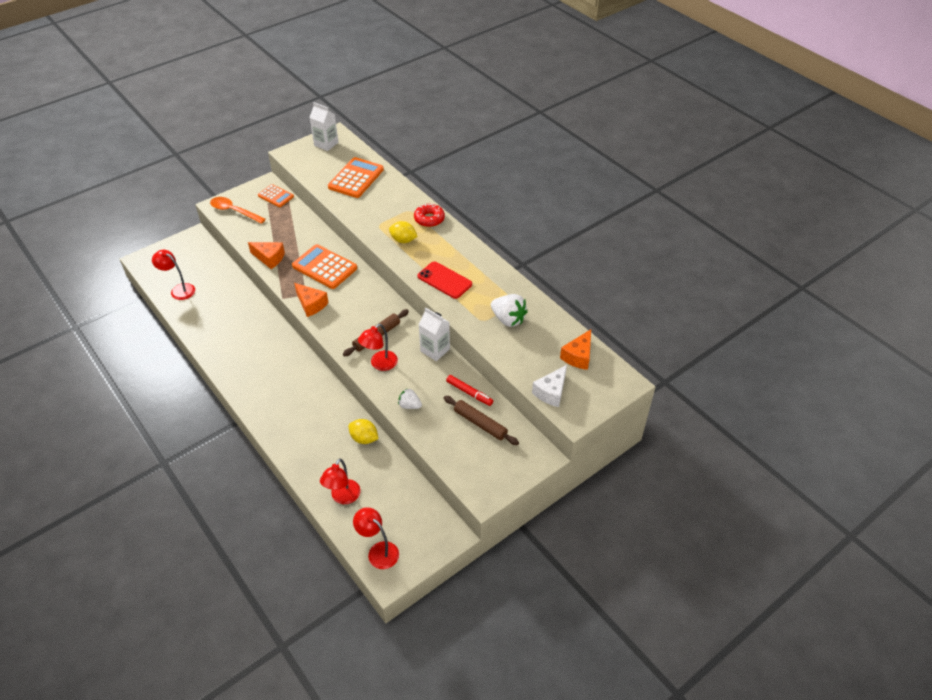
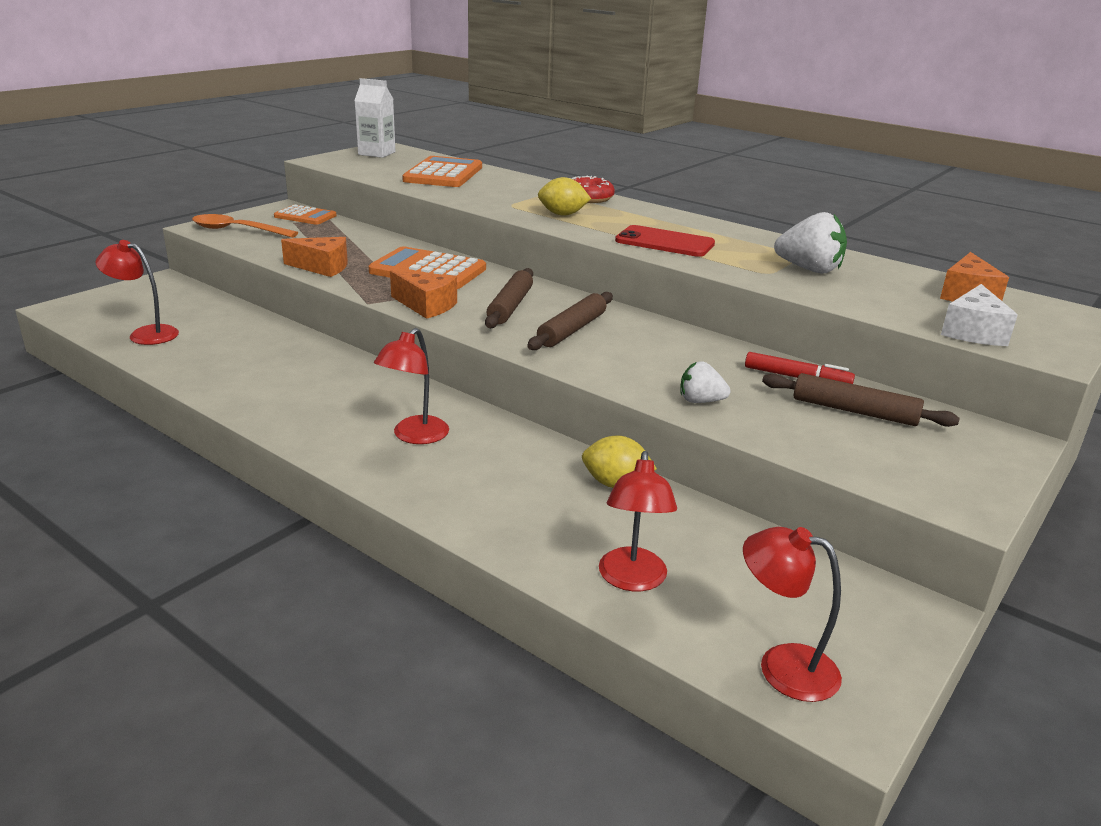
camera: 15 degrees left, 20 degrees down
red lamp [358,324,398,371] -> red lamp moved to [374,328,449,444]
white carton [418,307,450,361] -> none
none -> brown rolling pin [485,268,533,328]

